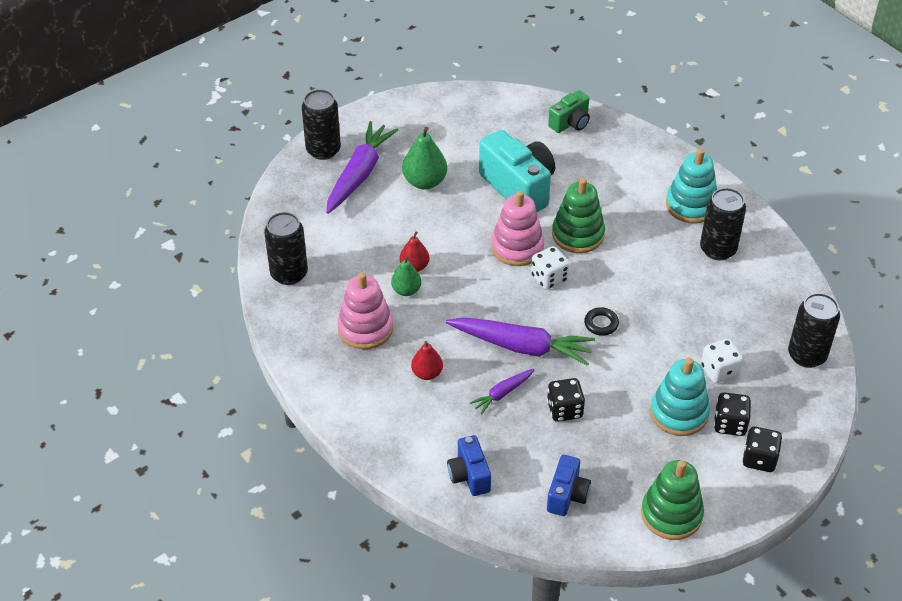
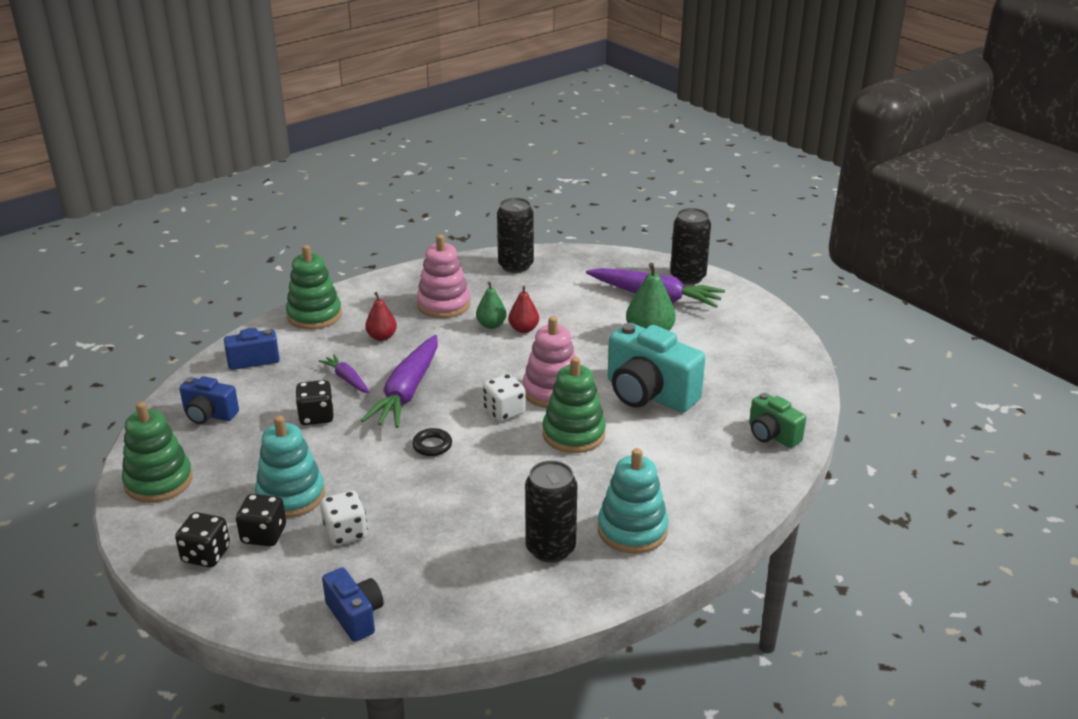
camera: 90 degrees right, 15 degrees down
turquoise camera [479,130,555,212] -> turquoise camera turned 75 degrees clockwise [608,323,705,412]
black can [788,293,840,368] -> blue camera [322,567,384,642]
none -> green stacking toy [286,245,342,330]

